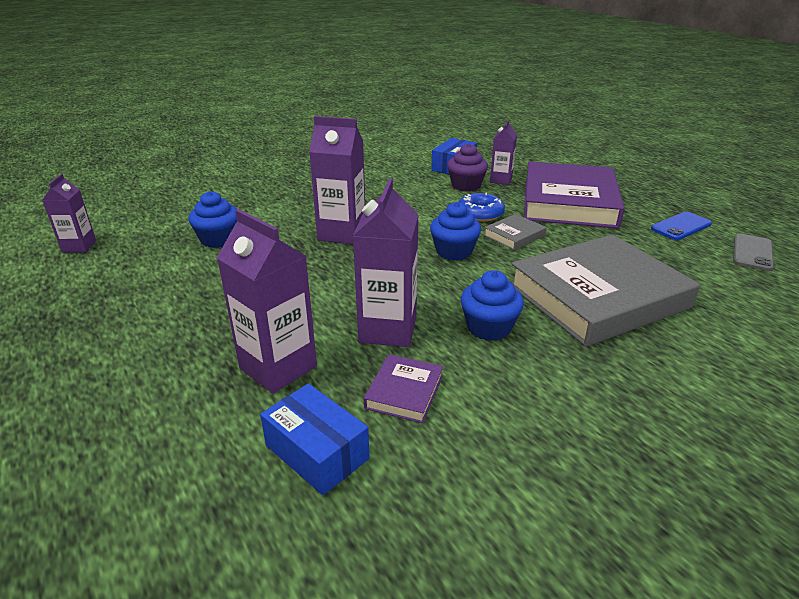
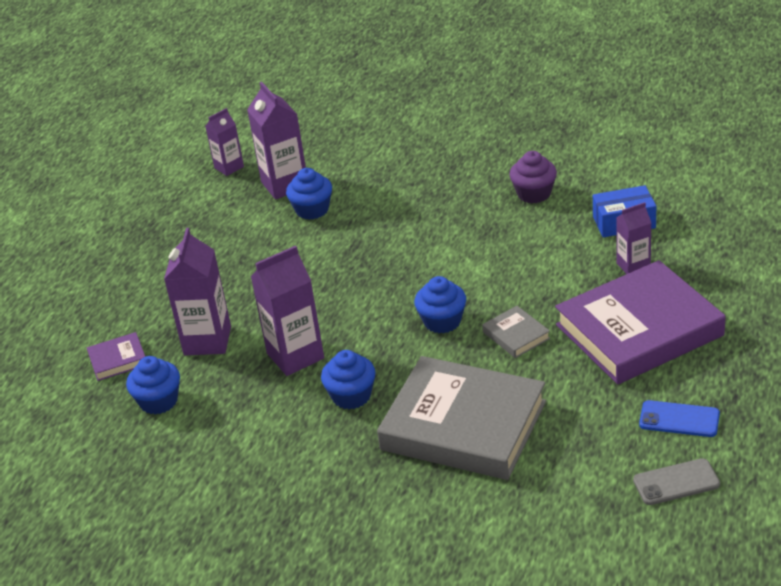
camera: 55 degrees right, 5 degrees up
blue box [260,384,370,495] -> blue cupcake [126,356,180,414]
purple carton [309,116,365,244] -> purple carton moved to [247,82,306,199]
purple book [364,354,443,423] -> purple book moved to [87,332,145,381]
purple cupcake [447,143,488,192] -> purple cupcake moved to [510,151,557,203]
blue donut [458,193,505,222] -> none
grey book [484,214,547,250] -> grey book turned 45 degrees clockwise [482,306,550,358]

